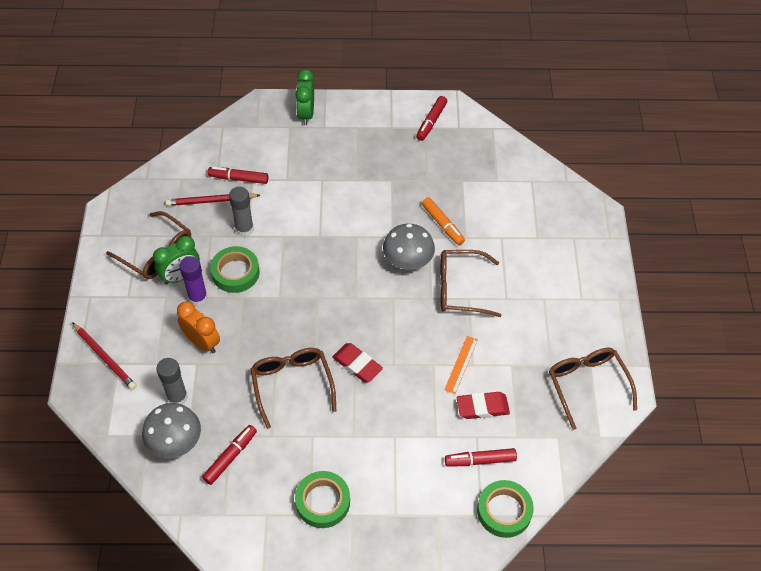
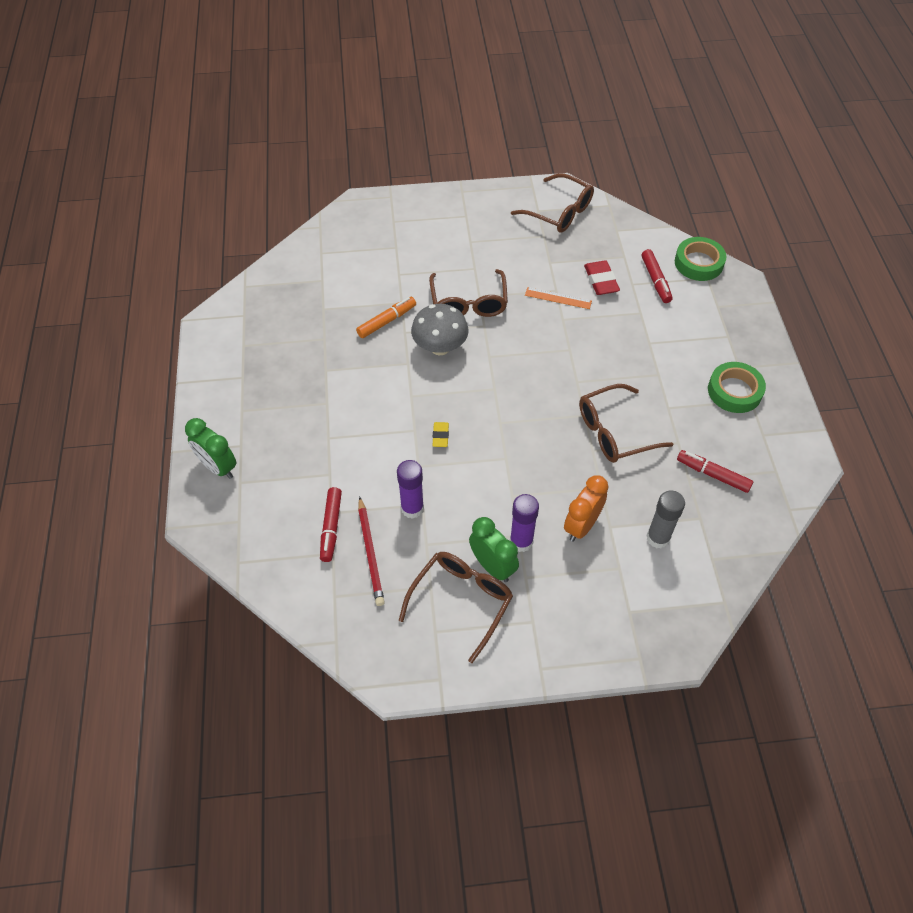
camera: 95 degrees left, 0 degrees up
red pencil [72,322,136,390] -> none
grey mushroom [142,403,201,458] -> none
green tape [210,246,260,293] -> none
grey glue stick [229,187,254,237] -> purple glue stick [397,460,424,519]
green clock [295,70,314,125] -> green clock turned 45 degrees clockwise [185,418,236,479]
red eraser [332,343,383,382] -> none
red marker [416,96,447,141] -> none
brown glasses [549,348,637,430] -> brown glasses turned 120 degrees counterclockwise [511,173,594,233]
none -> yellow eraser [432,422,449,447]

